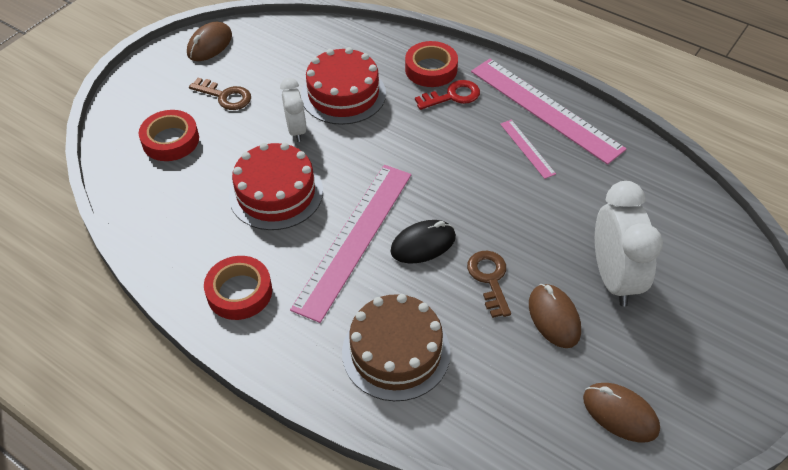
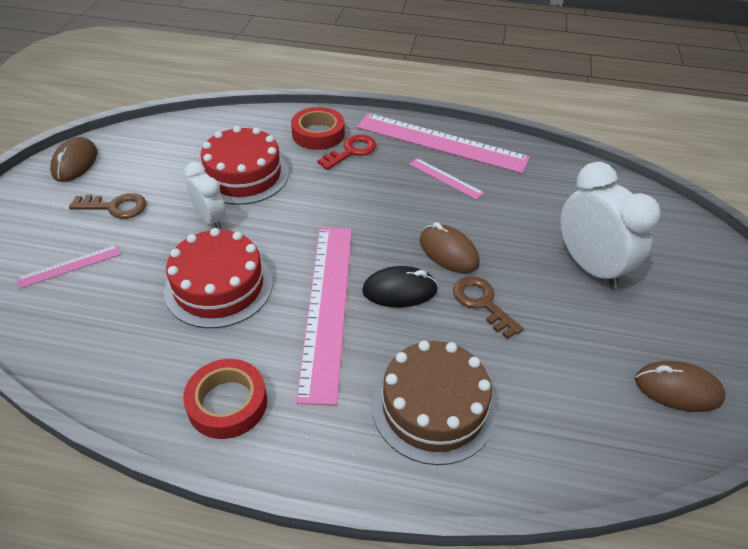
camera: 25 degrees left, 5 degrees down
red tape [139,110,199,161] -> pink ruler [17,245,121,289]
black mouse [390,220,456,263] -> black mouse turned 45 degrees clockwise [362,266,438,307]
brown mouse [529,284,581,348] -> brown mouse moved to [420,222,480,273]

